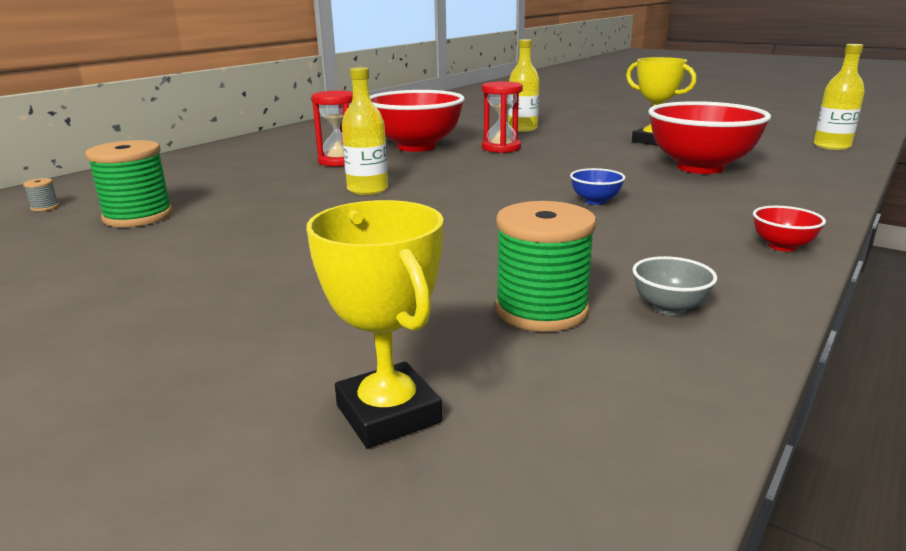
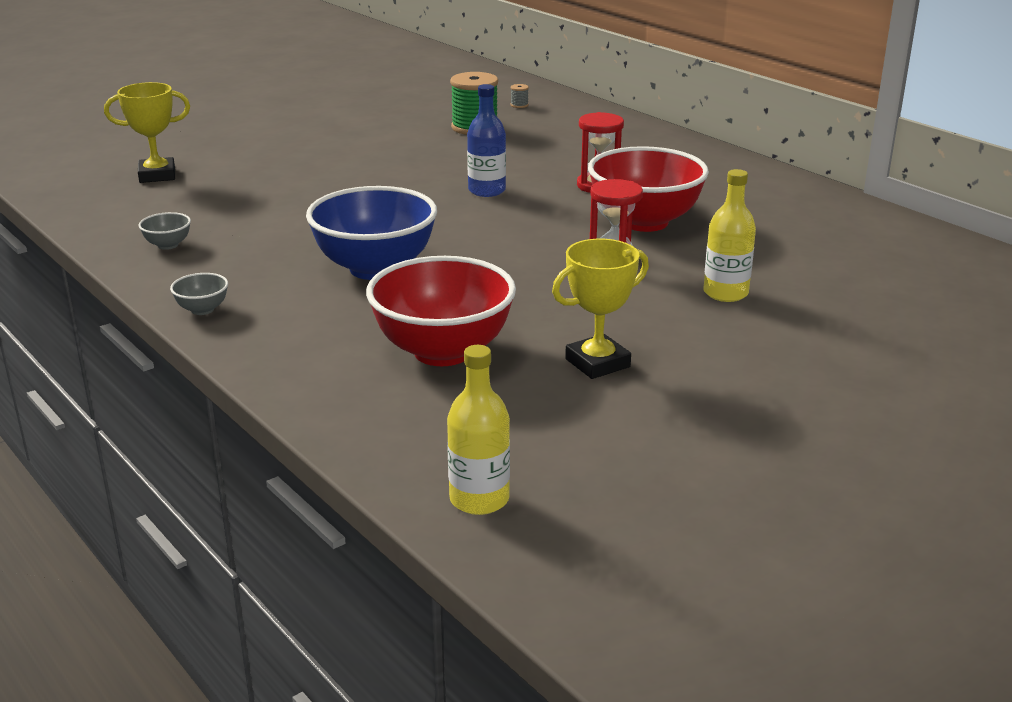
camera: 105 degrees right, 5 degrees up
yellow bottle [342,67,388,195] -> blue bottle [467,84,506,197]
green spool [495,201,596,332] -> none
blue bowl [570,168,625,205] -> blue bowl [306,186,437,280], size x2.43
red bowl [753,206,826,252] -> grey bowl [170,273,228,315]

